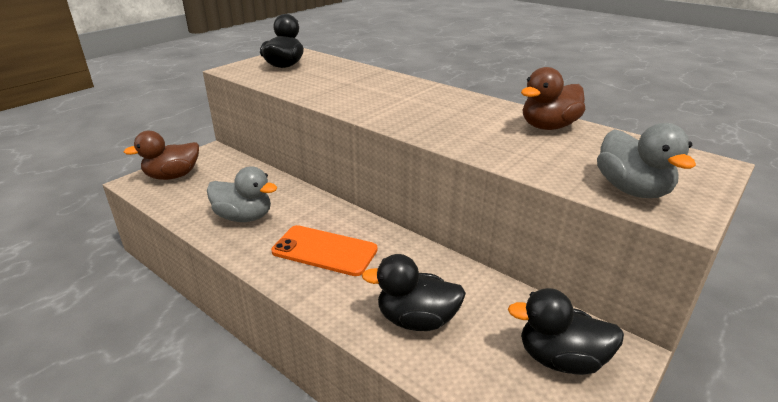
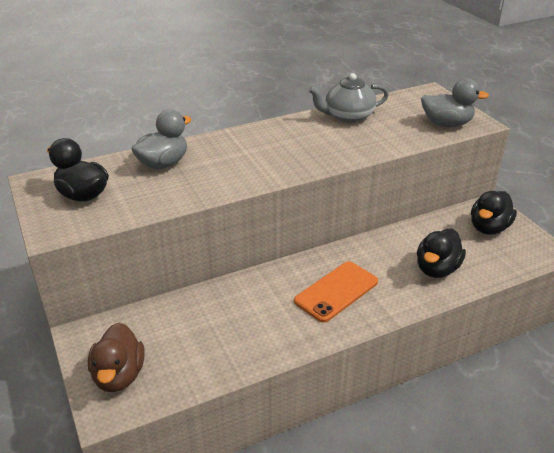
camera: 65 degrees left, 5 degrees up
grey duck [207,166,277,222] -> grey duck moved to [131,109,191,169]
brown duck [521,67,586,130] -> grey teapot [308,73,389,123]

